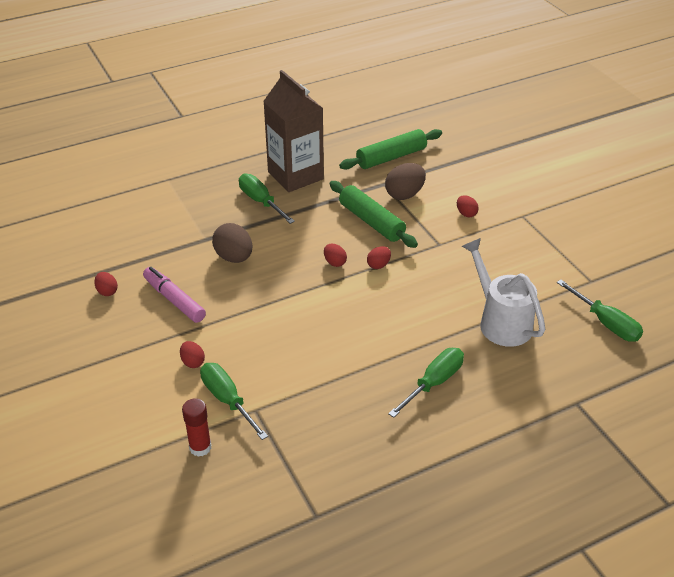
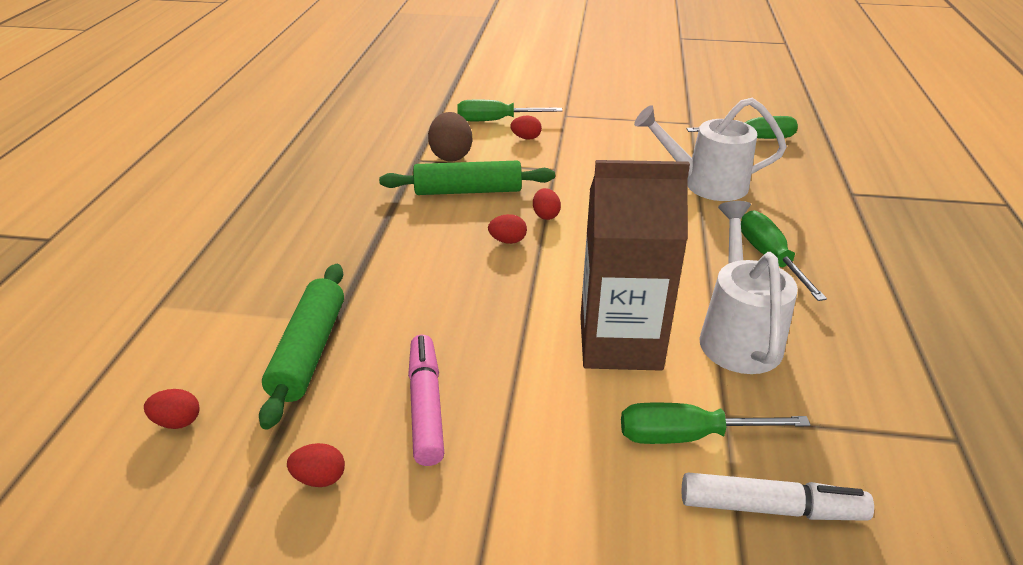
camera: 55 degrees left, 5 degrees down
pink marker [143,267,206,323] -> pink marker turned 90 degrees clockwise [408,335,444,466]
red egg [180,341,205,368] -> red egg moved to [144,389,200,429]
red glue stick [182,398,211,457] -> white marker [682,472,874,521]
brown egg [212,223,252,263] -> none
green screwdriver [239,174,295,224] -> green screwdriver moved to [457,99,562,121]
brown carton [263,70,324,192] -> brown carton moved to [580,160,690,371]
green rolling pin [339,129,442,170] -> green rolling pin moved to [259,264,344,430]
none -> white watering can [699,201,798,374]

